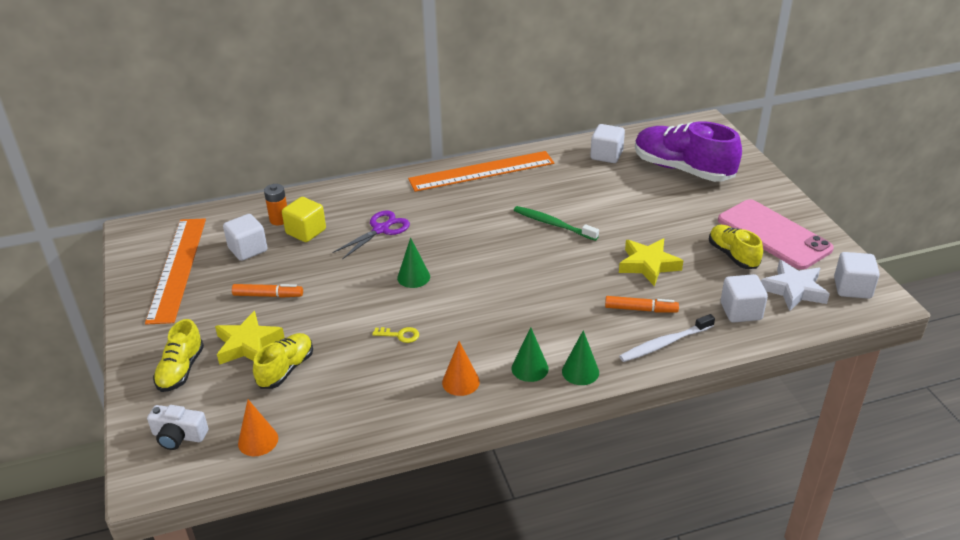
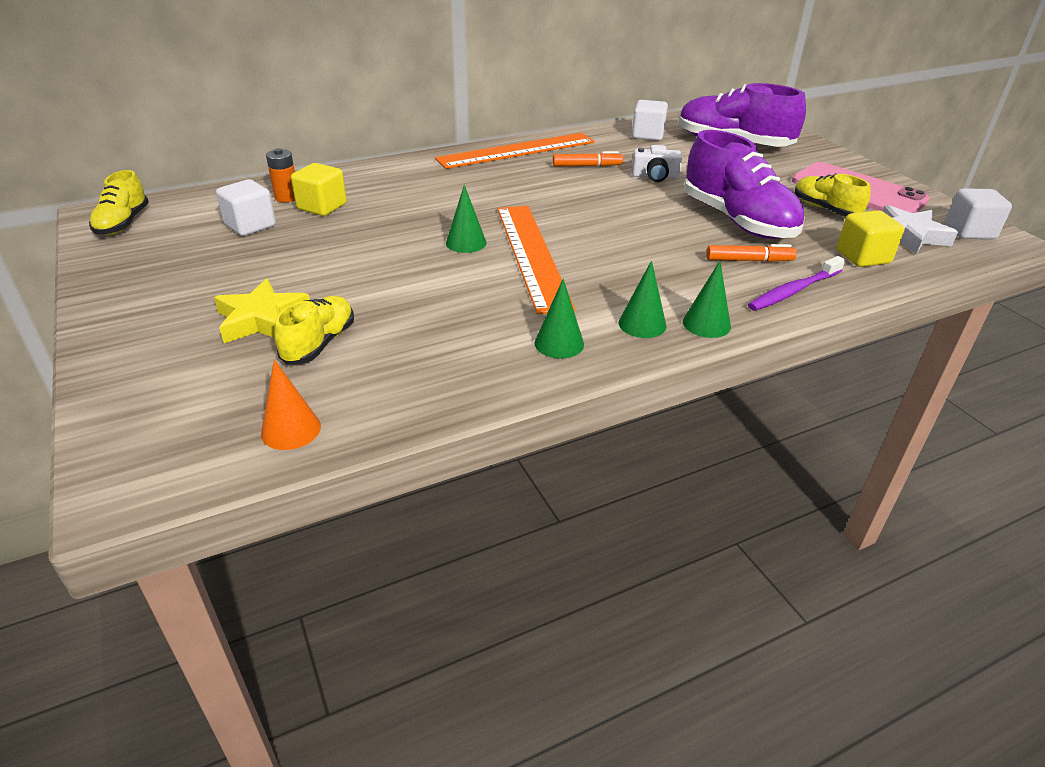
camera: 10 degrees left, 0 degrees up
orange ruler [145,218,206,325] -> orange ruler moved to [497,206,575,314]
white camera [147,405,208,450] -> white camera moved to [632,145,682,182]
yellow shoe [153,319,204,392] -> yellow shoe moved to [89,170,149,235]
orange marker [232,284,303,298] -> orange marker moved to [553,151,623,167]
purple scissors [332,210,410,259] -> none
yellow key [372,327,419,343] -> none
orange cone [442,341,480,396] -> green cone [535,278,584,359]
green toothbrush [514,206,599,241] -> none
yellow star [619,238,683,286] -> purple shoe [684,130,805,239]
white toothbrush [619,314,715,362] -> purple toothbrush [748,256,845,311]
white cube [721,274,768,322] -> yellow cube [837,210,904,267]

